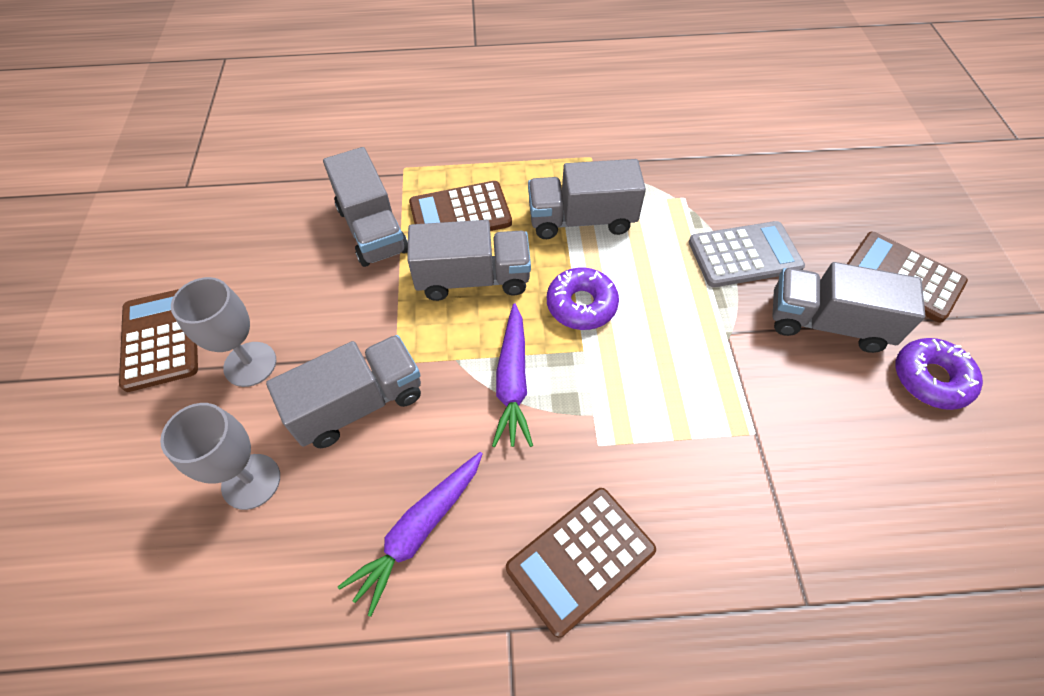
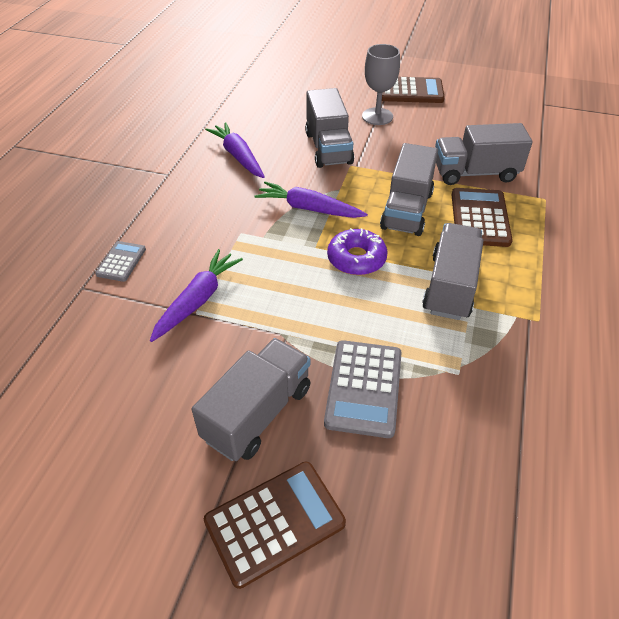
camera: 110 degrees right, 10 degrees down
grey goblet [160,403,280,510] -> none
brown calculator [506,488,656,638] -> none
purple donut [896,338,983,410] -> none
none -> grey calculator [95,241,146,282]
none -> purple carrot [150,249,243,342]

